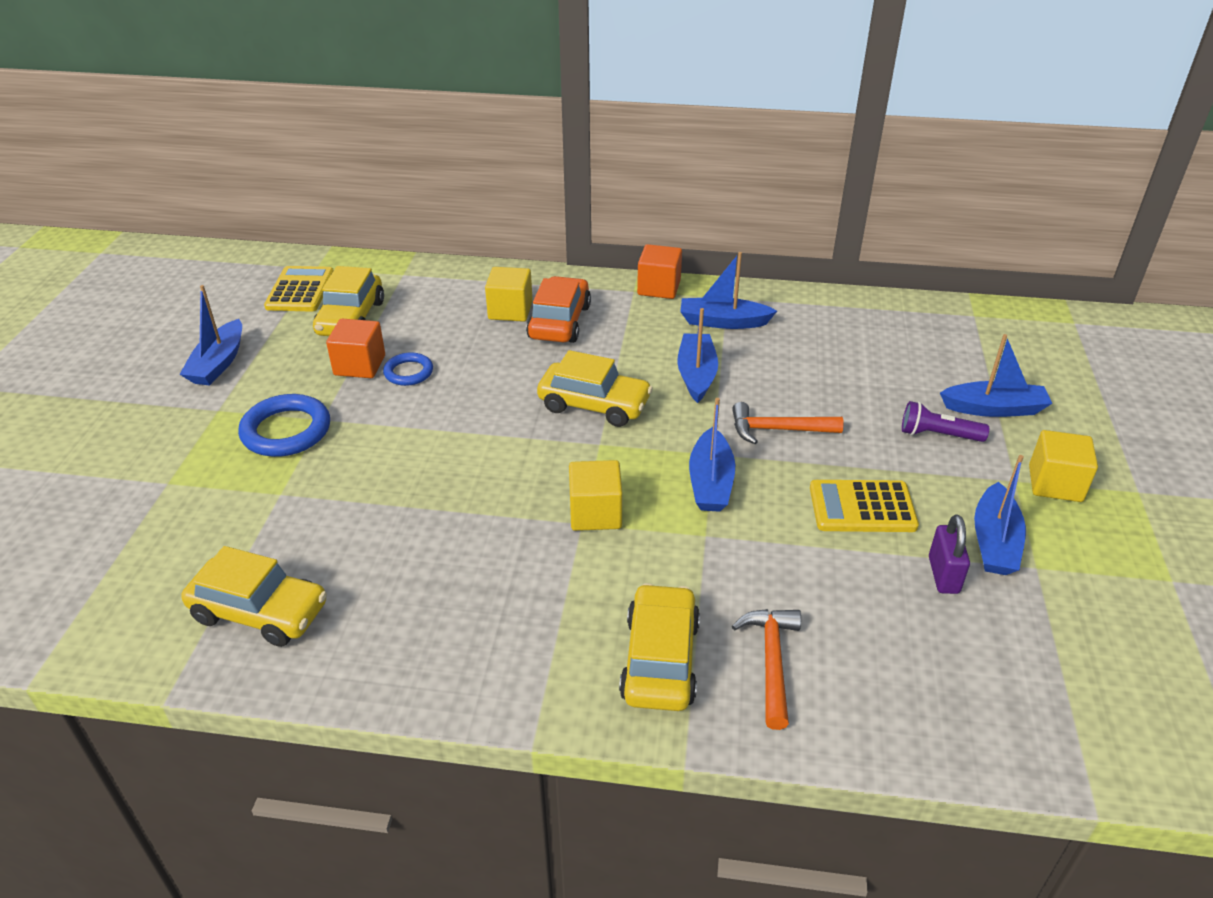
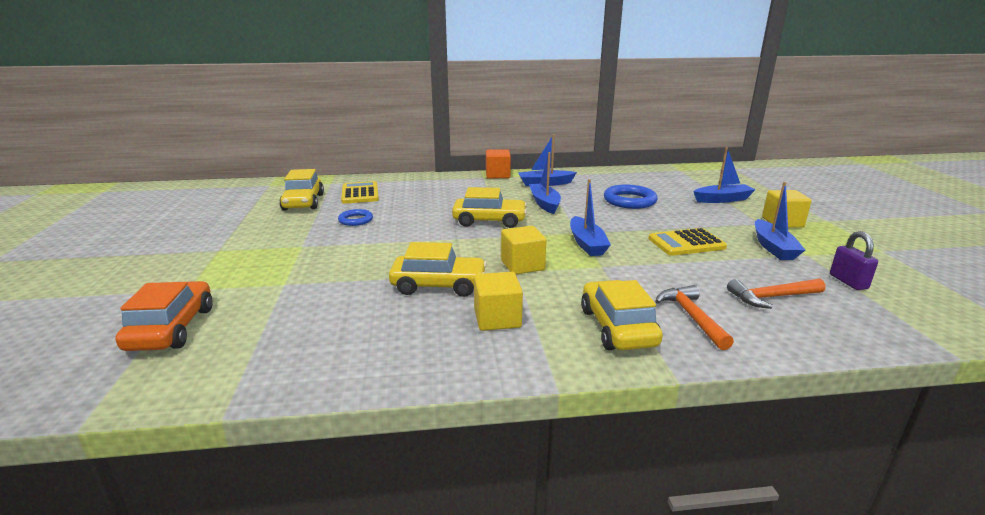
camera: 15 degrees left, 15 degrees down
blue boat [179,285,242,386] -> none
yellow car [181,546,327,647] -> yellow car moved to [389,242,487,297]
blue ring [238,394,330,457] -> blue ring moved to [604,185,657,209]
yellow calculator [264,266,334,312] -> yellow calculator moved to [341,181,379,204]
orange cube [326,319,385,378] -> none
yellow cube [485,267,533,322] -> yellow cube moved to [474,272,523,331]
orange car [526,276,591,343] -> orange car moved to [116,281,213,351]
orange hammer [732,402,844,444] -> orange hammer moved to [727,279,825,309]
purple flashlight [902,401,989,442] -> none
purple padlock [929,514,970,594] -> purple padlock moved to [830,231,878,290]

